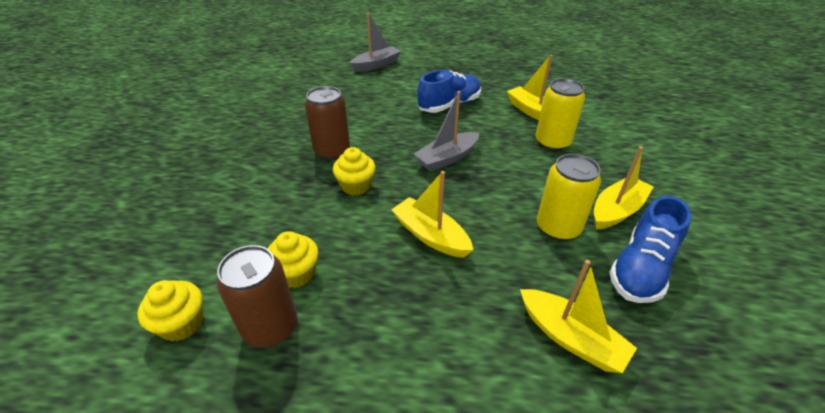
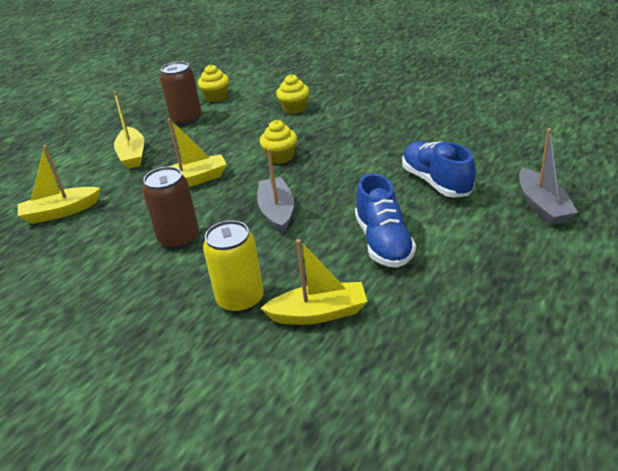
camera: 120 degrees right, 5 degrees down
yellow cupcake [267,231,318,288] -> yellow cupcake moved to [276,74,309,114]
brown can [305,86,350,160] -> brown can moved to [142,167,199,249]
yellow can [537,154,601,241] -> none
yellow boat [594,146,653,230] -> yellow boat moved to [113,91,144,169]
blue shoe [609,196,691,303] -> blue shoe moved to [402,141,476,198]

